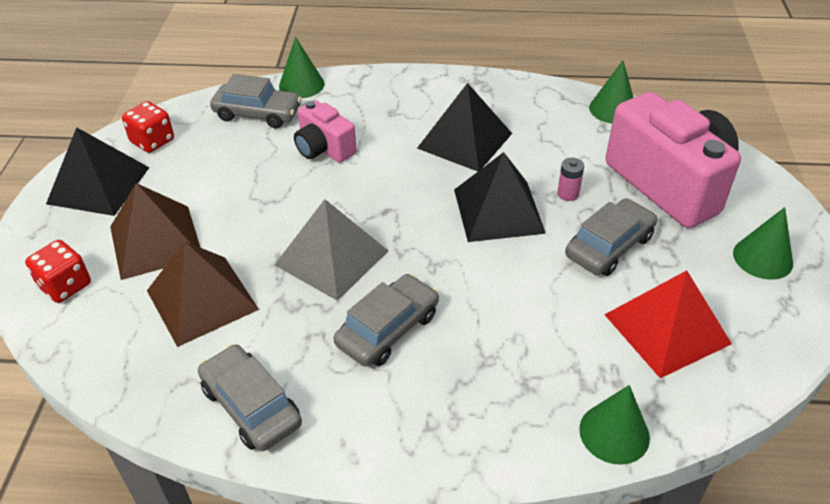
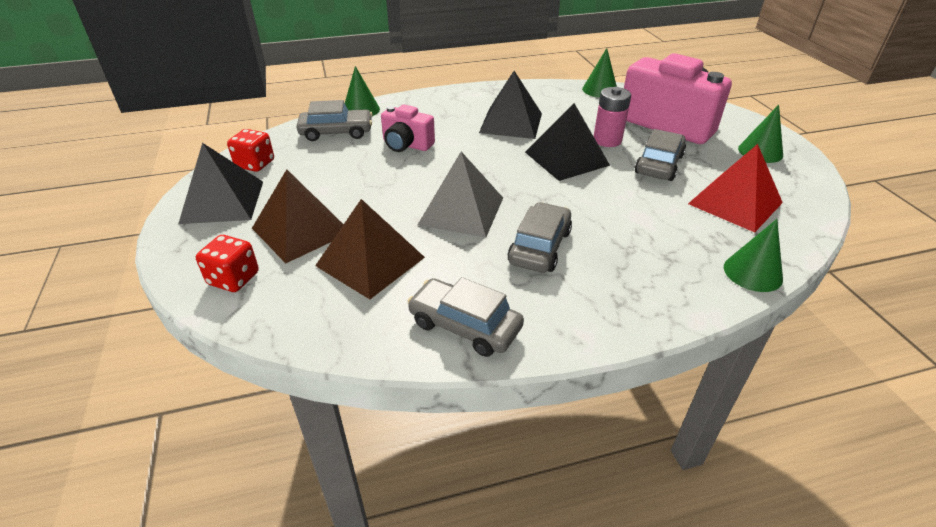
camera: 20 degrees left, 5 degrees down
pink battery [557,158,584,201] -> pink battery [594,87,631,147], size x1.70

